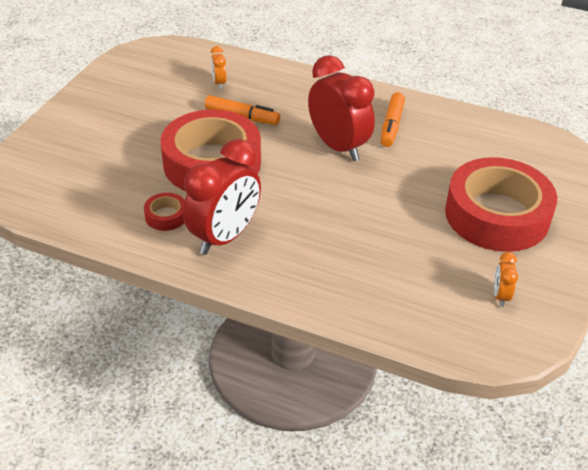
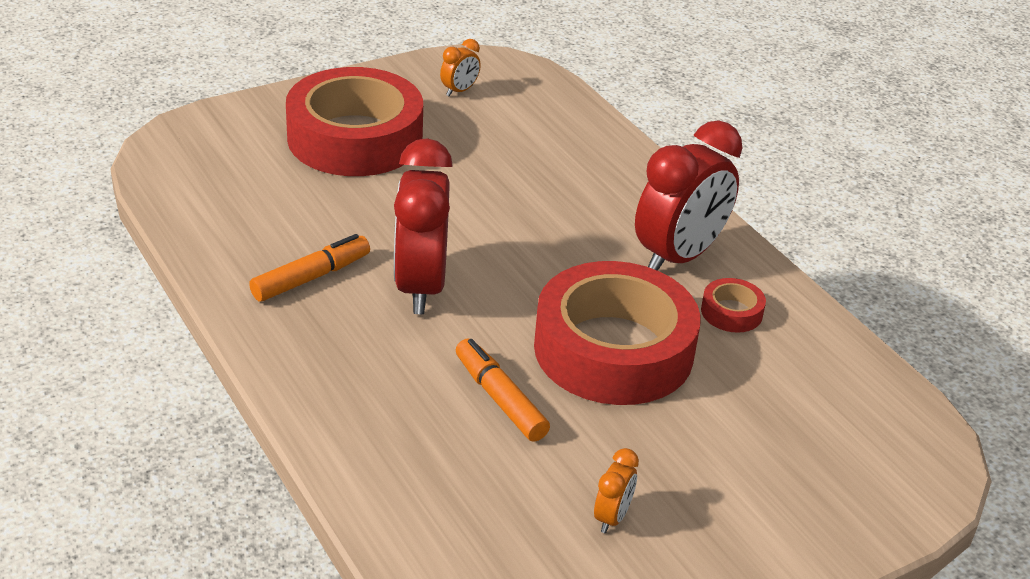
camera: 145 degrees left, 5 degrees down
red clock [183,139,261,255] -> red clock turned 150 degrees clockwise [635,120,742,271]
orange clock [211,46,226,89] -> orange clock moved to [594,448,639,533]

